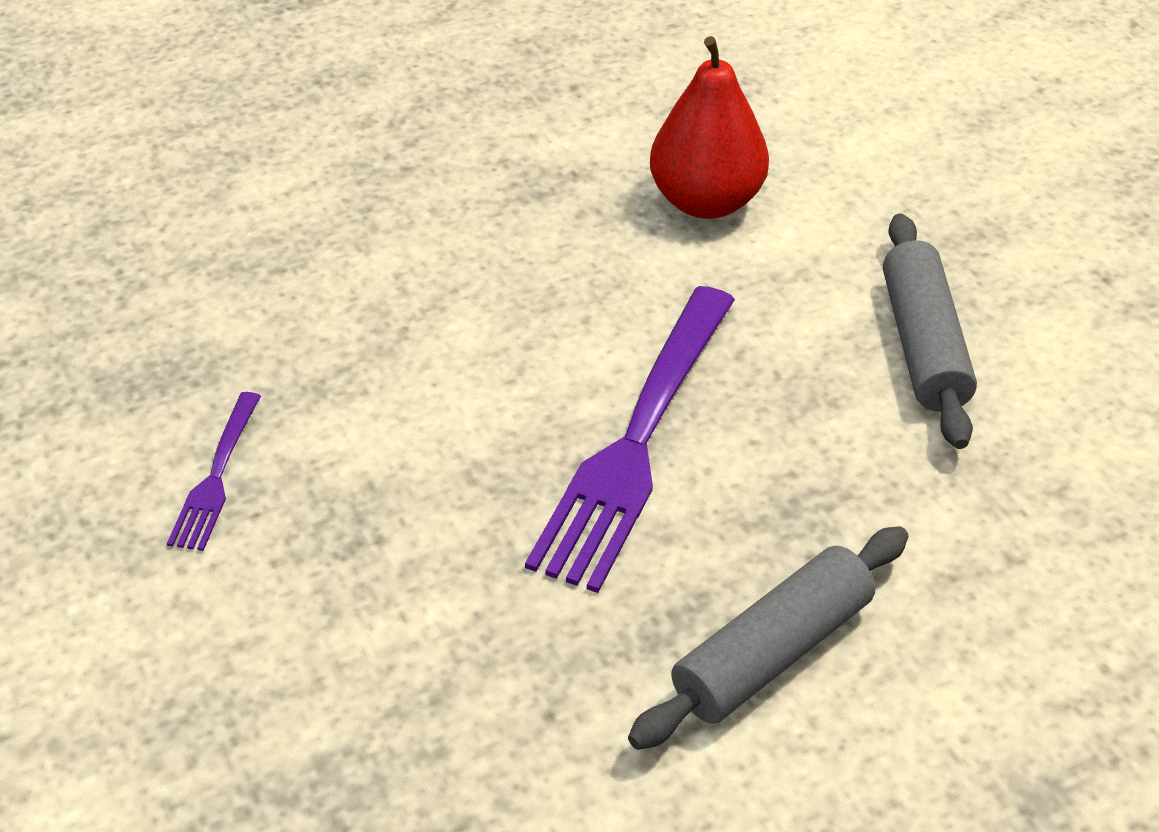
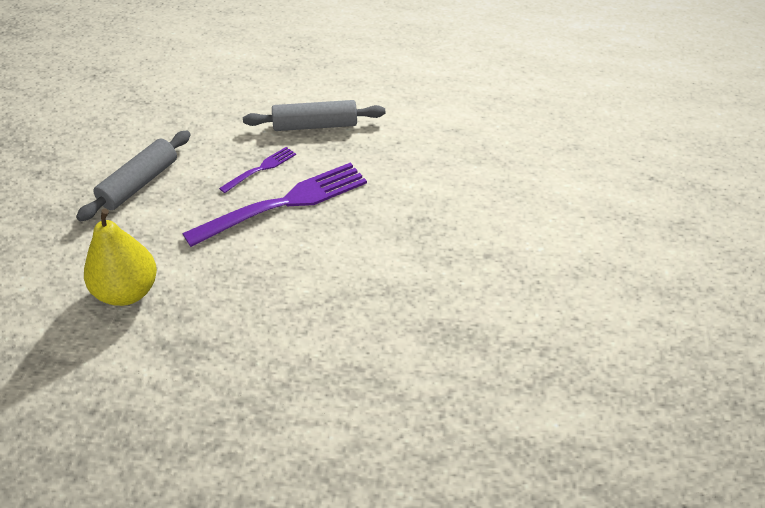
camera: 145 degrees left, 0 degrees up
purple fork [167,392,261,551] -> purple fork moved to [219,147,296,193]
red pear [650,36,769,219] -> yellow pear [84,209,157,306]

